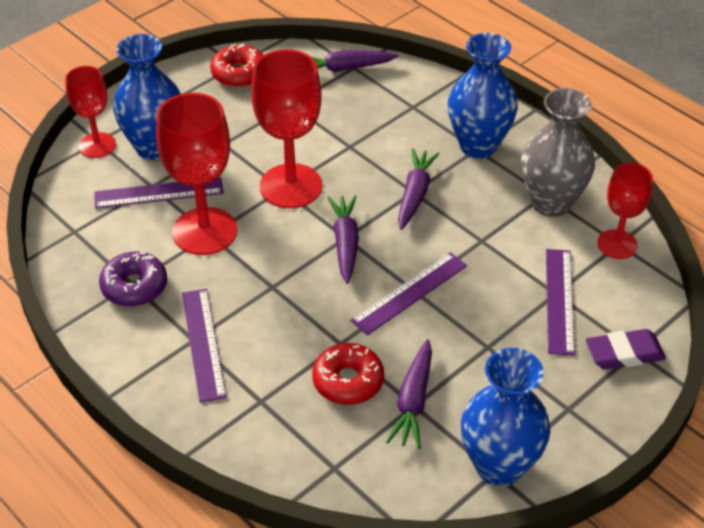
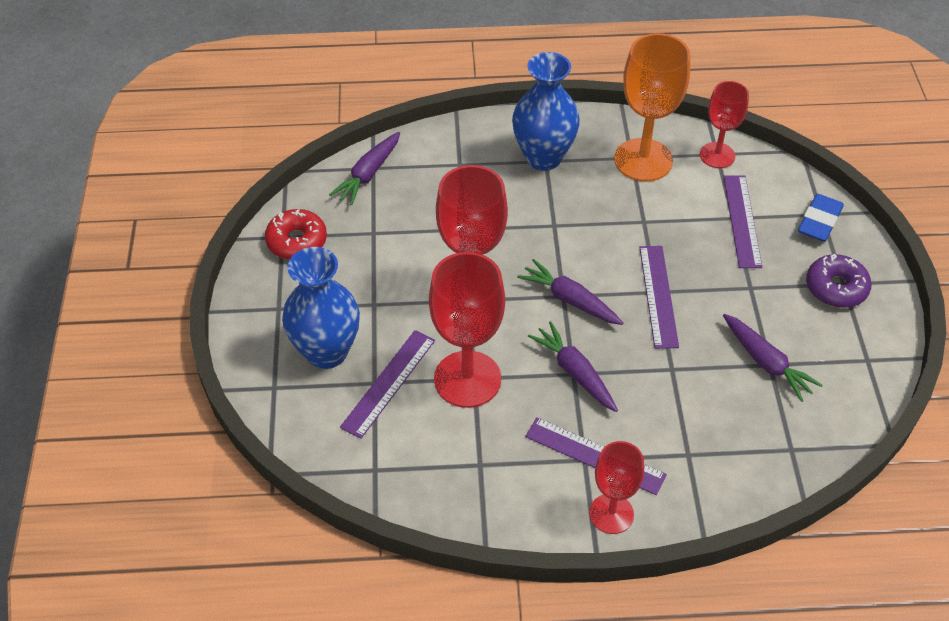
camera: 50 degrees left, 5 degrees up
red goblet [65,66,116,158] -> red goblet moved to [589,441,644,534]
purple donut [99,252,167,307] -> purple donut moved to [806,254,871,308]
red donut [312,343,384,405] -> none
purple carrot [398,148,440,230] -> purple carrot moved to [528,321,618,412]
blue vase [461,348,550,486] -> none
grey vase [521,88,595,217] -> orange goblet [614,33,690,182]
purple ruler [546,249,575,356] -> purple ruler turned 45 degrees clockwise [723,175,762,268]
purple eraser [586,329,666,369] -> blue eraser [798,194,844,242]

